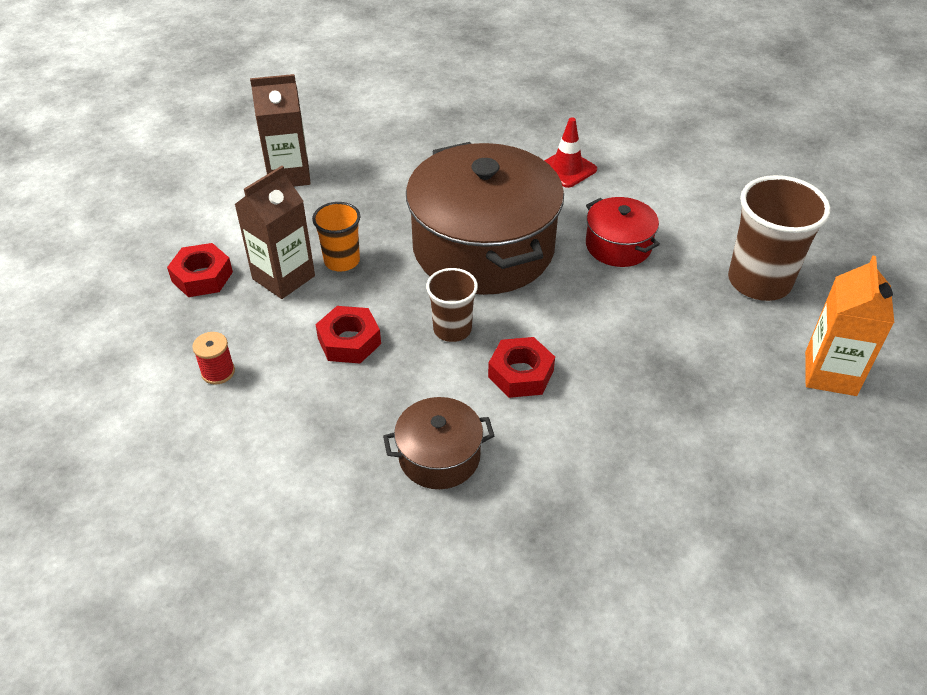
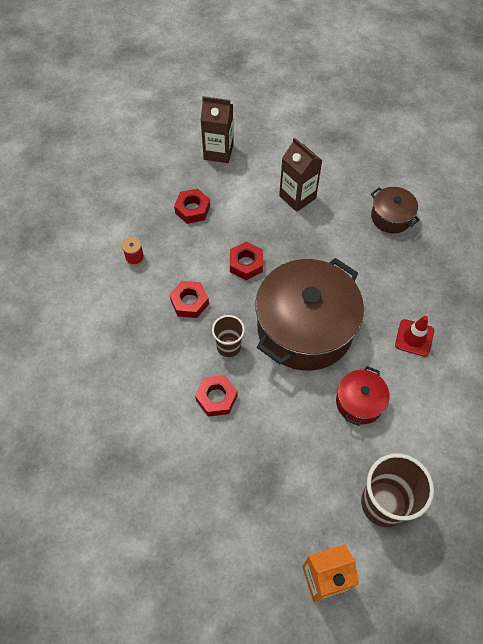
camera: 60 degrees right, 15 degrees up
brown carton [234,166,315,299] -> brown carton moved to [201,96,234,163]
orange cup [312,202,360,272] -> red nut [230,241,263,280]
brown pot [383,397,494,489] -> brown pot moved to [371,187,420,233]

